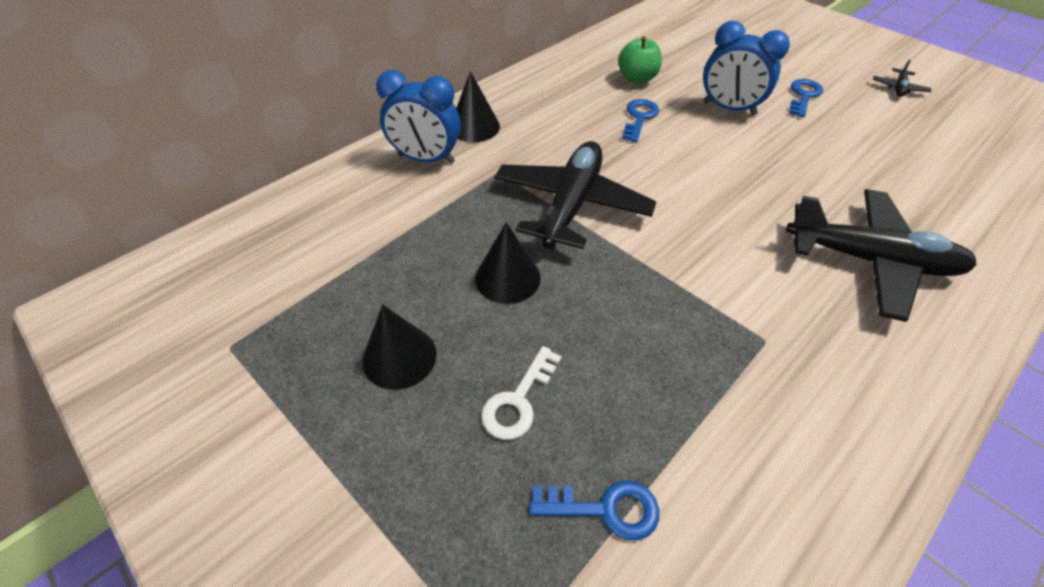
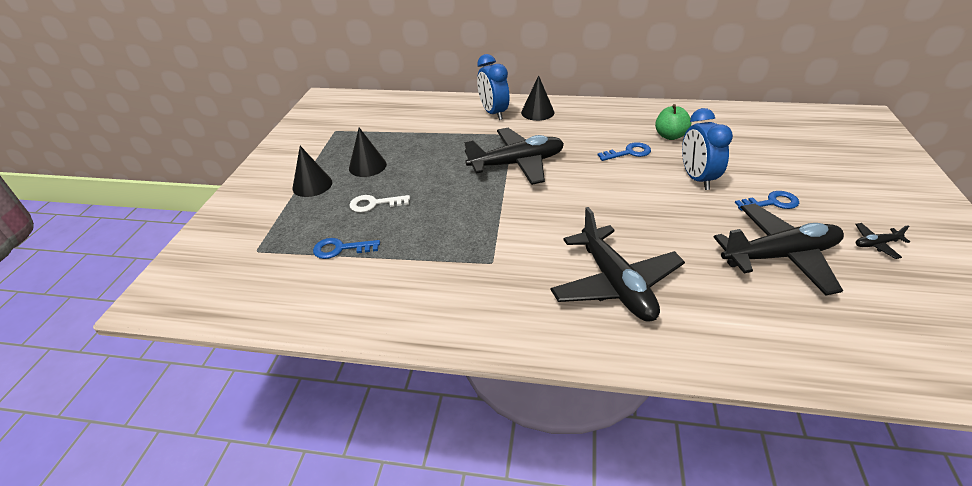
camera: 55 degrees right, 10 degrees down
black cone [475,222,541,304] -> black cone moved to [293,146,332,197]
blue key [529,481,659,540] -> blue key turned 120 degrees clockwise [313,238,380,259]
none -> black plane [714,203,844,295]

